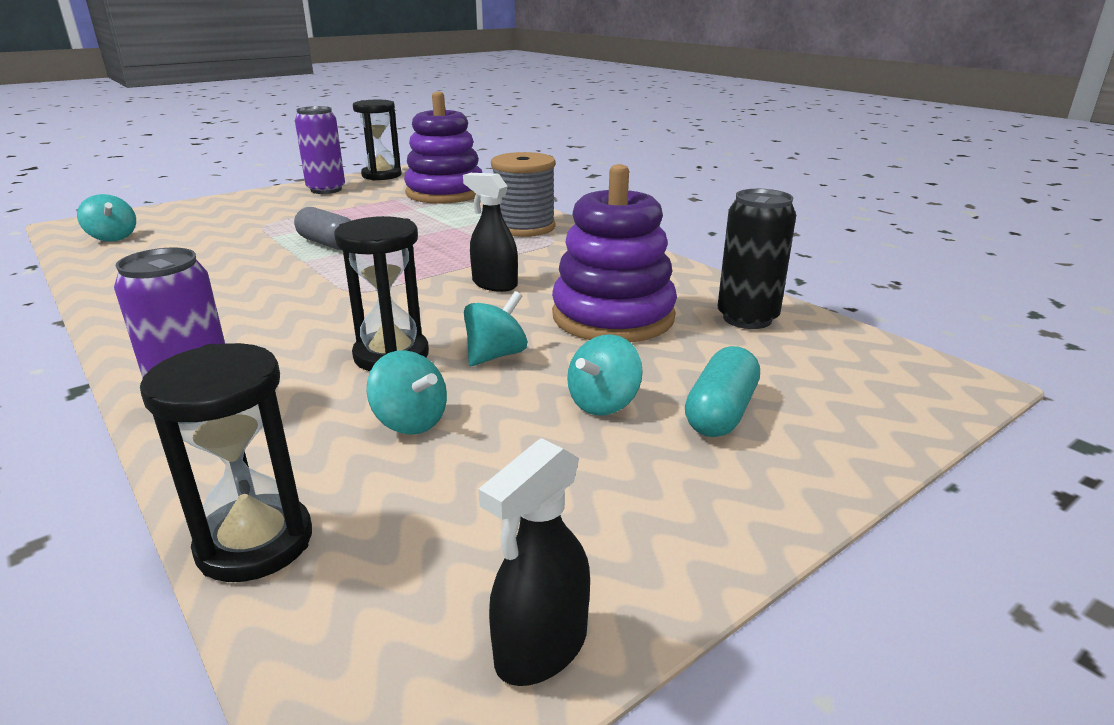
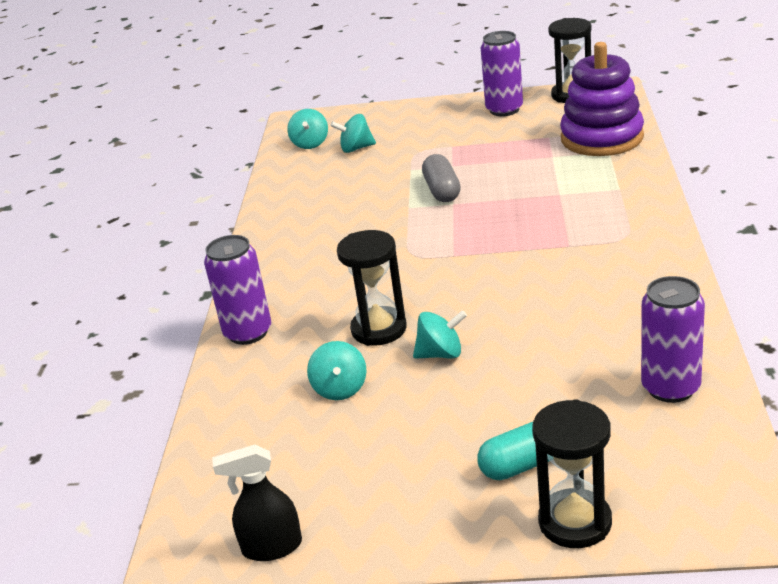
camera: 45 degrees right, 5 degrees up
black hourglass [140,343,312,582] -> black hourglass moved to [532,399,612,548]
black spray bottle [463,173,518,292] -> none
grey spool [491,152,556,237] -> none
purple stacking toy [552,164,677,343] -> none
turquoise spinning top [567,334,643,415] -> turquoise spinning top moved to [330,114,376,153]
black can [718,189,796,329] -> purple can [641,276,705,403]

